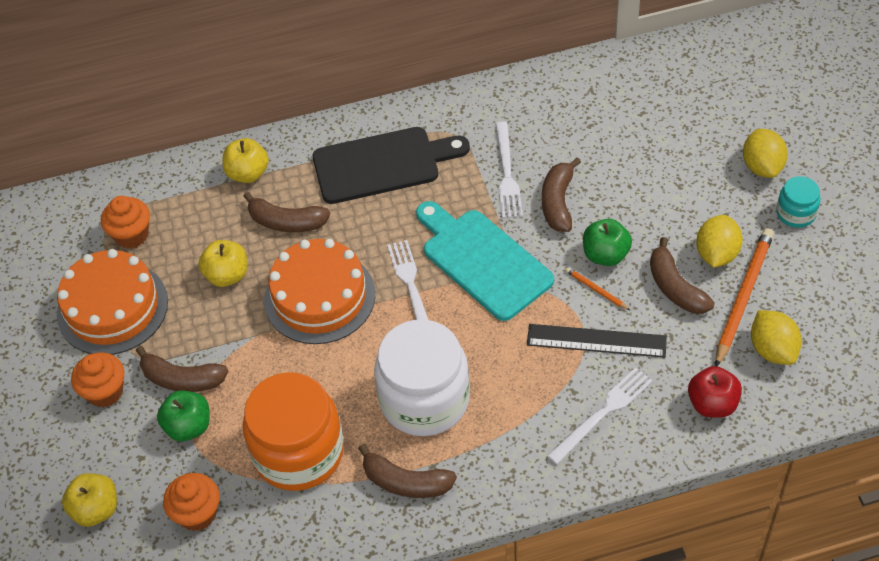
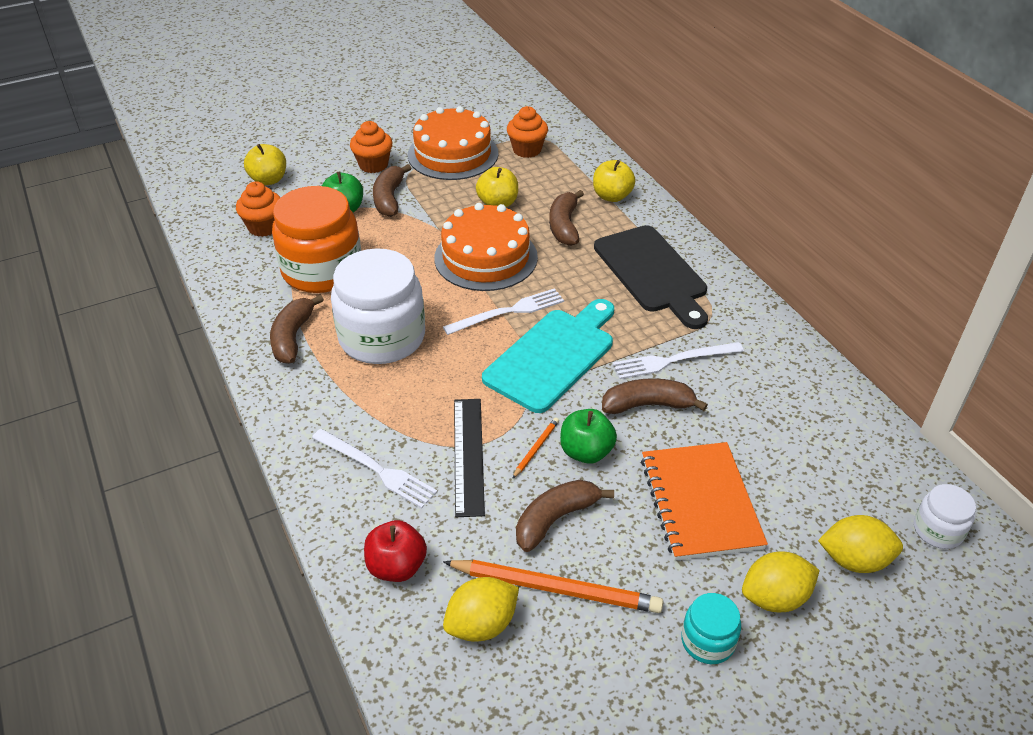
camera: 75 degrees right, 10 degrees down
yellow lemon [696,215,743,268] -> yellow lemon moved to [818,515,903,573]
none -> orange notebook [641,442,768,560]
none -> white jar [914,484,976,549]

